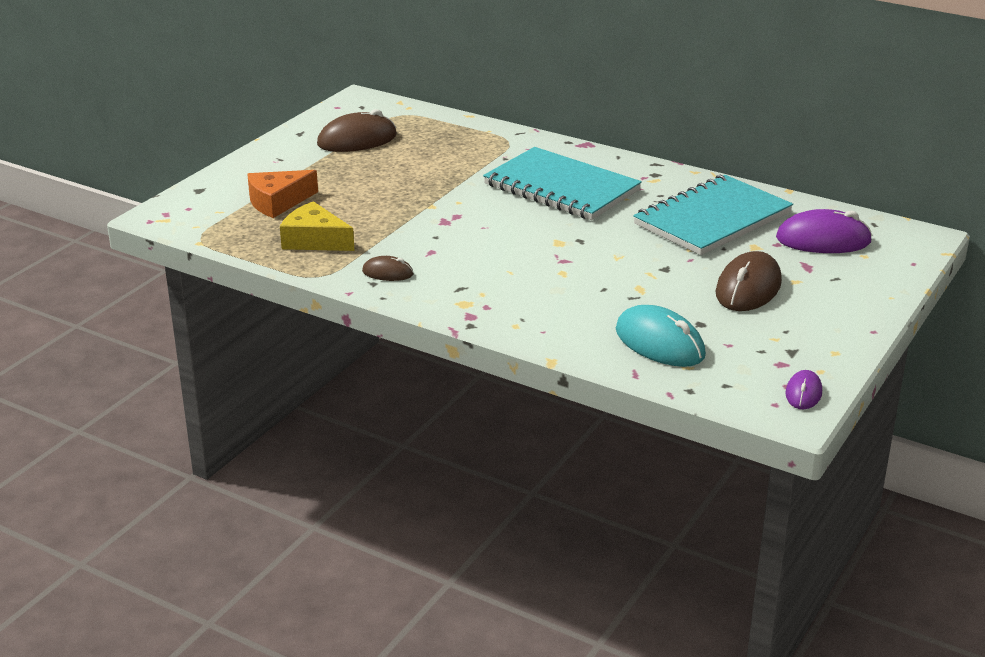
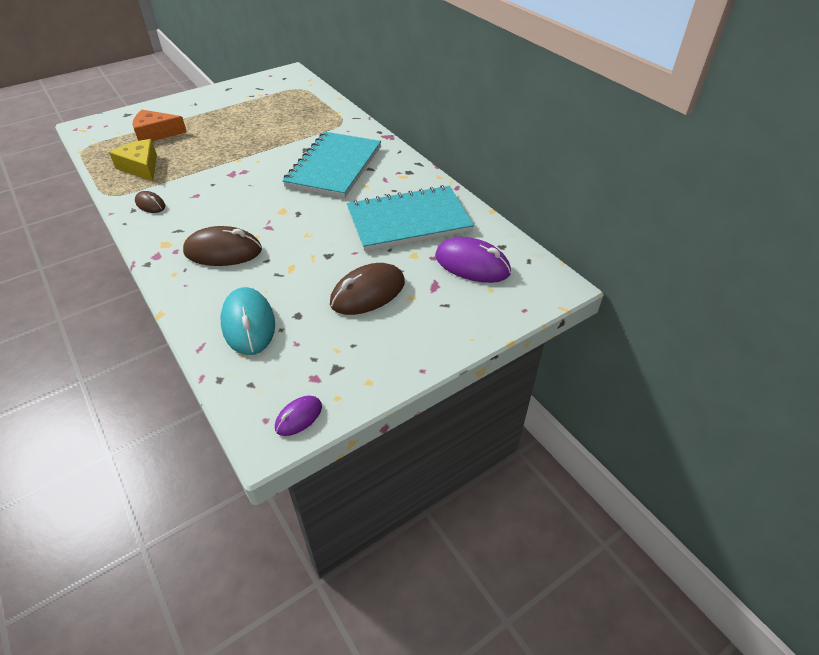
camera: 25 degrees right, 15 degrees up
brown mouse [317,109,397,152] -> brown mouse moved to [183,226,262,266]
turquoise notebook [483,147,642,220] -> turquoise notebook turned 45 degrees clockwise [282,132,381,198]

